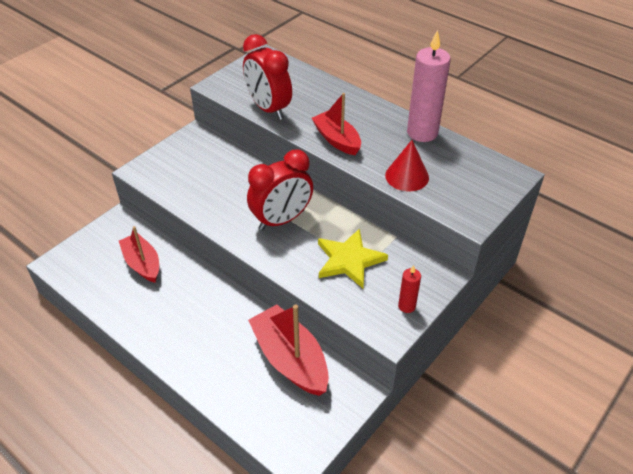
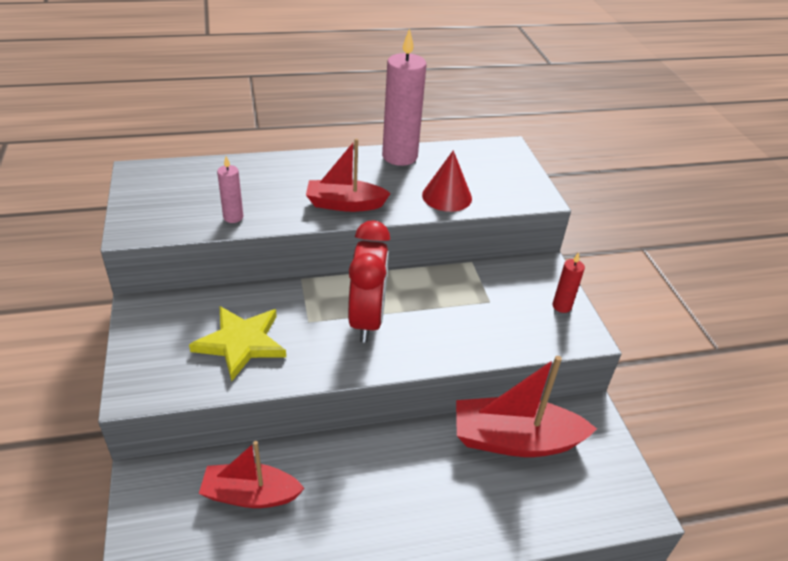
camera: 55 degrees left, 5 degrees down
red clock [243,34,292,120] -> pink candle [217,156,243,223]
yellow star [318,228,388,288] -> yellow star moved to [189,306,286,382]

